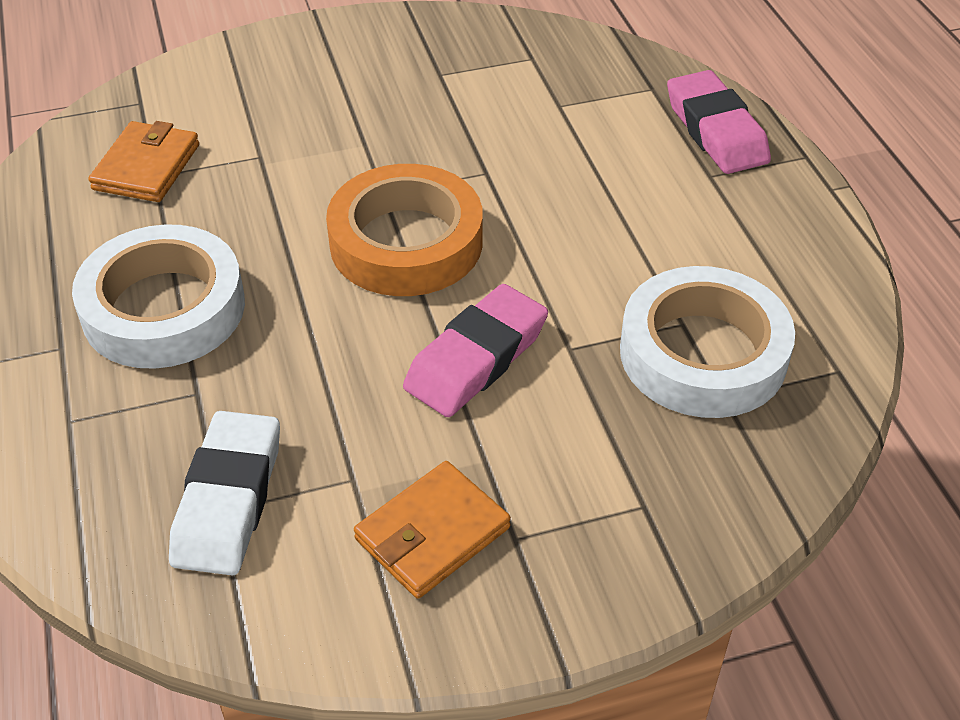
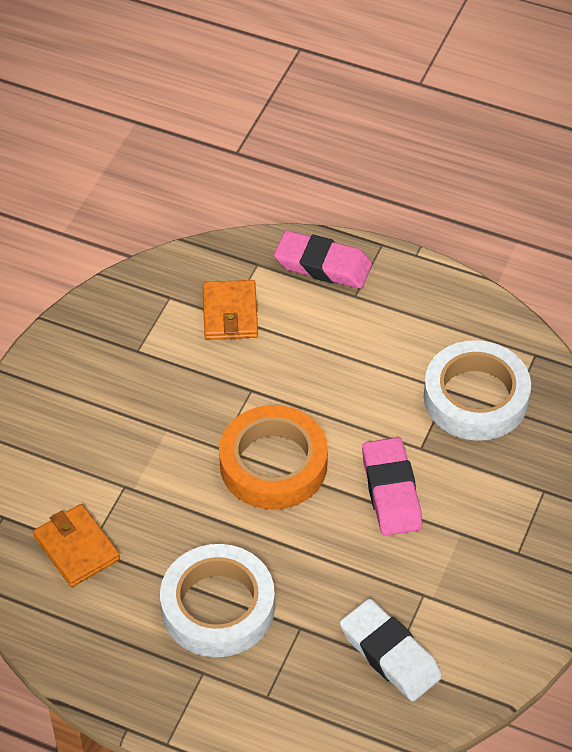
camera: 50 degrees left, 5 degrees up
orange wallet [354,461,511,599] -> orange wallet moved to [203,280,258,340]

